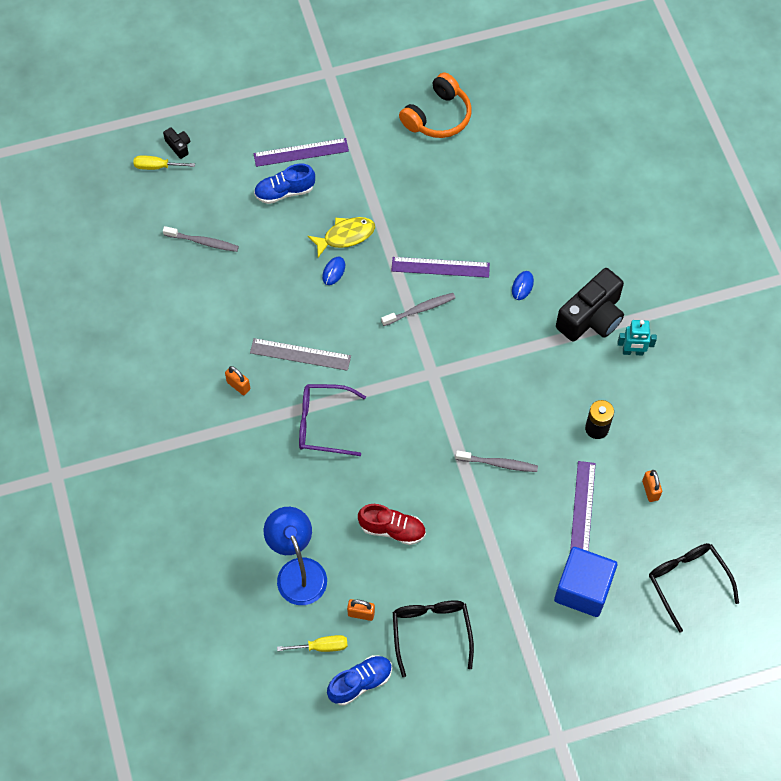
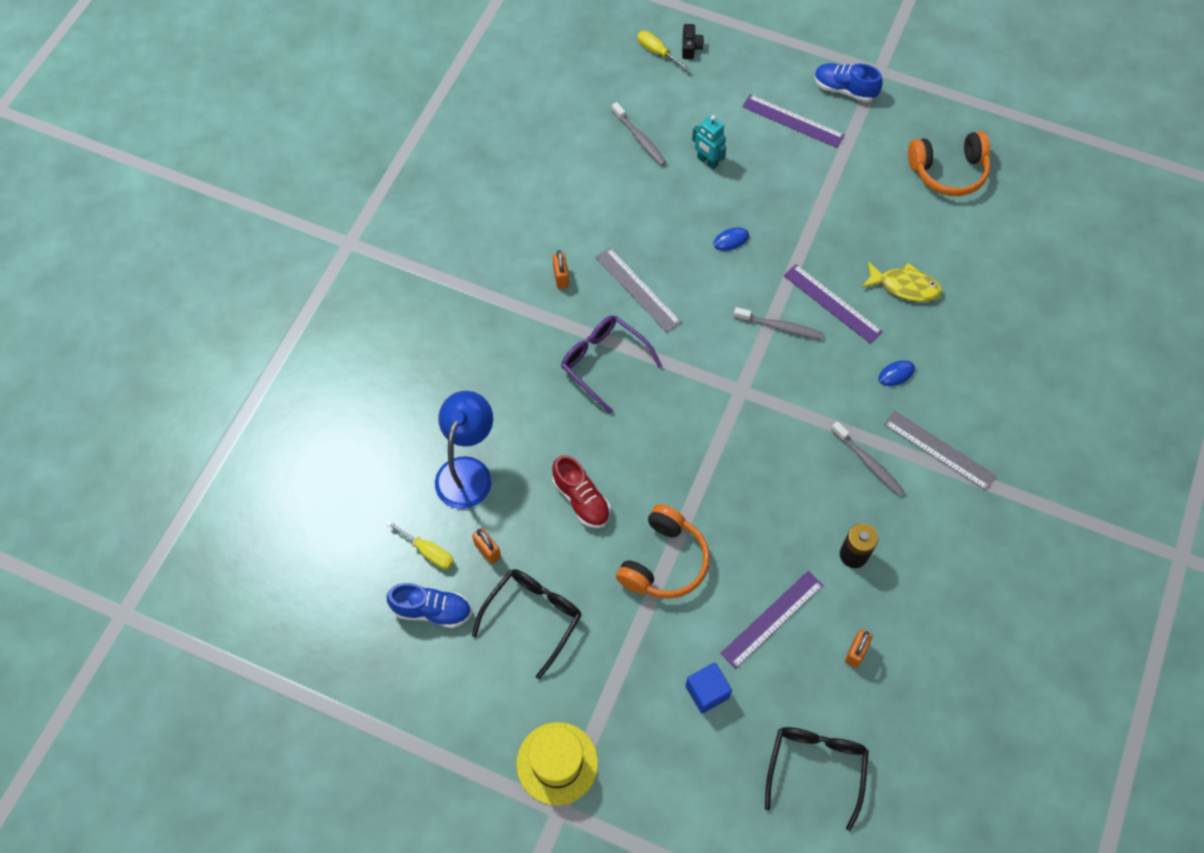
camera: 40 degrees right, 0 degrees up
blue shoe [254,164,315,204] -> blue shoe moved to [814,63,883,102]
yellow fish [308,217,375,257] -> yellow fish moved to [862,261,942,302]
grey toothbrush [456,451,538,472] -> grey toothbrush moved to [831,421,904,496]
blue cube [554,547,617,617] -> blue cube [685,663,732,713], size x0.58
black camera [556,268,624,342] -> grey ruler [884,410,997,491]
turquoise robot [618,320,657,356] -> turquoise robot moved to [692,115,726,170]
none -> yellow hat [516,722,598,805]
none -> orange headphones [616,504,710,599]

